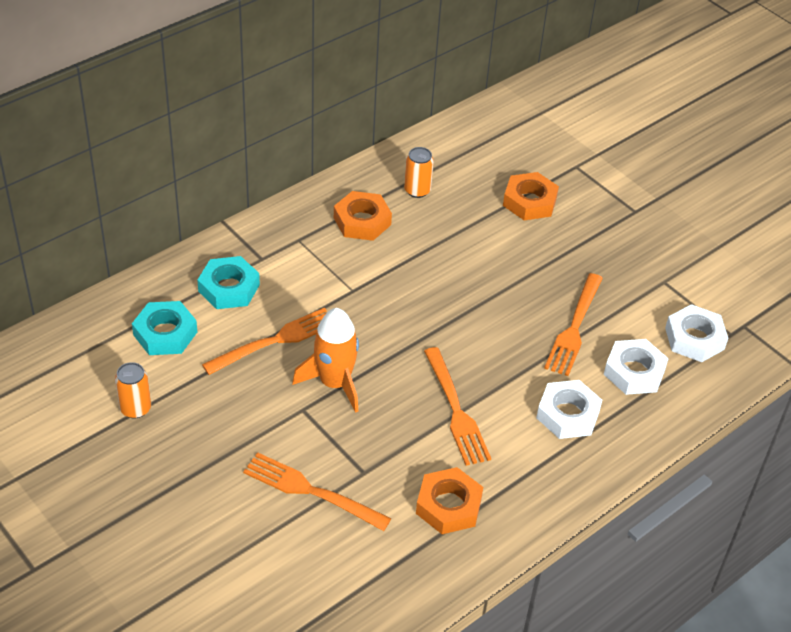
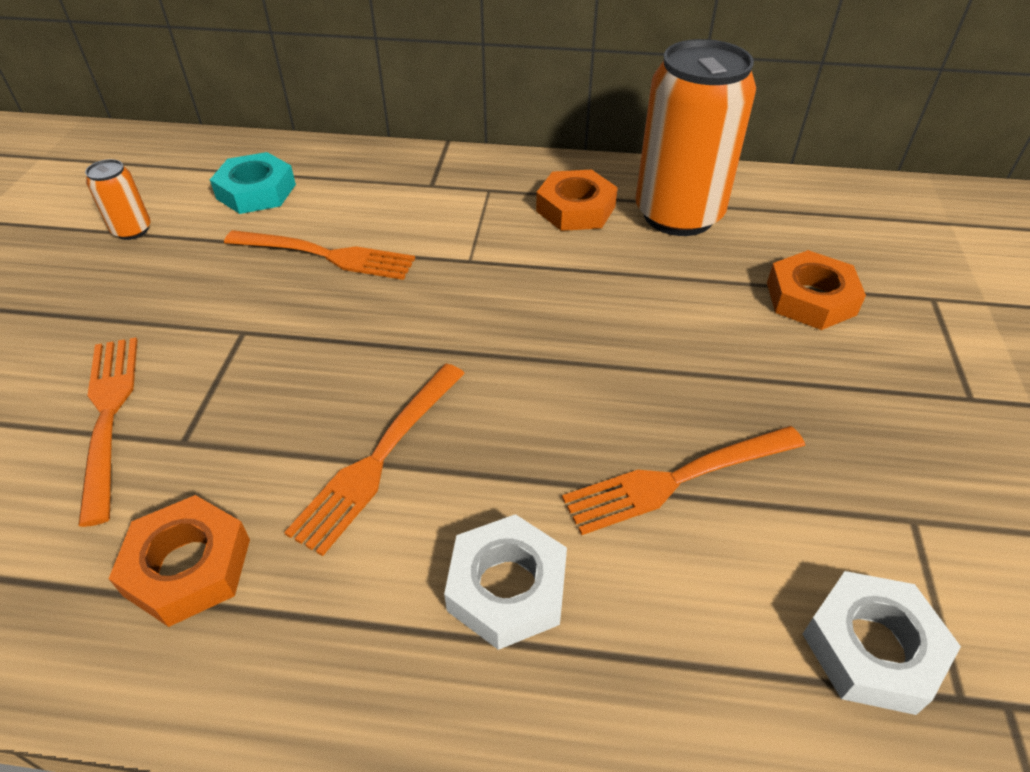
camera: 50 degrees right, 0 degrees up
turquoise nut [197,256,260,309] -> none
orange rocket [292,308,359,413] -> none
orange can [404,147,434,198] -> orange can [636,39,756,236], size x2.32
white nut [604,339,669,395] -> none

